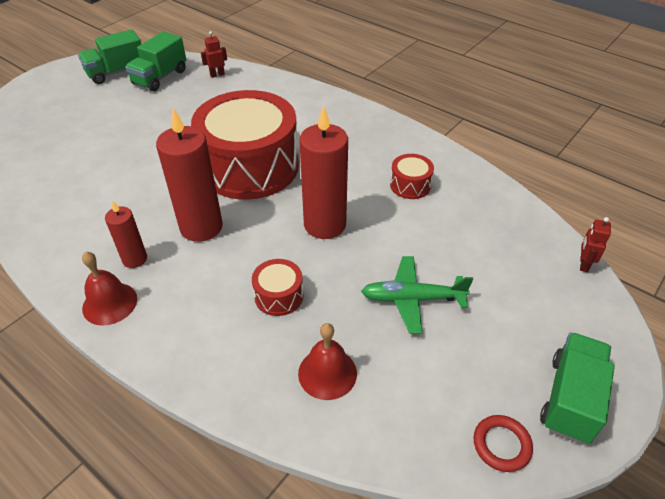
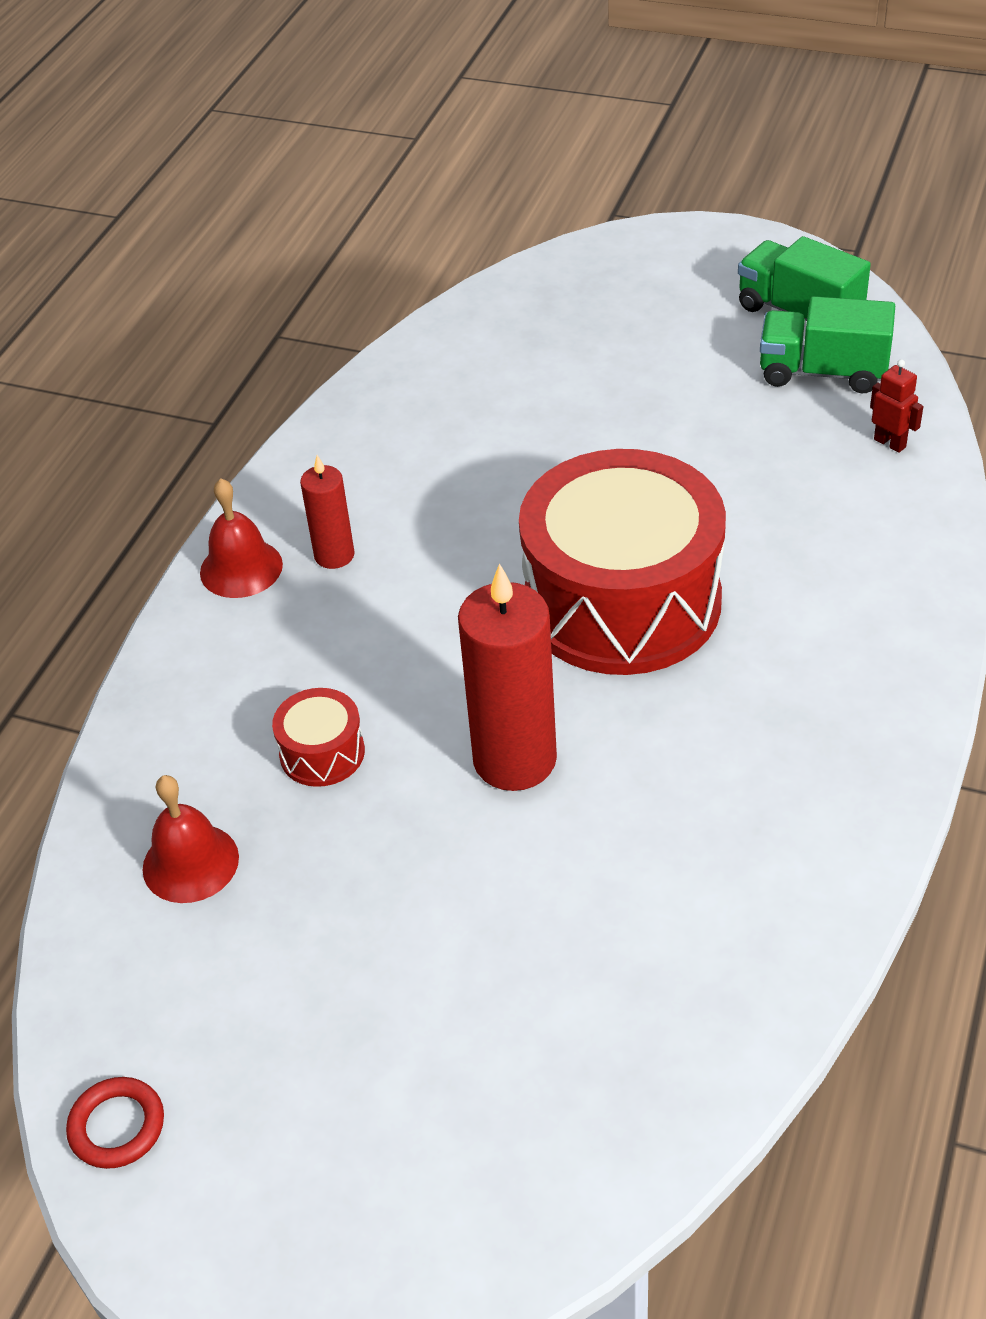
camera: 75 degrees right, 0 degrees up
red candle [156,108,223,242] -> none
green plane [361,256,473,334] -> none
red drum [390,154,434,199] -> none
green truck [540,332,615,444] -> none
red robot [580,217,611,272] -> none

